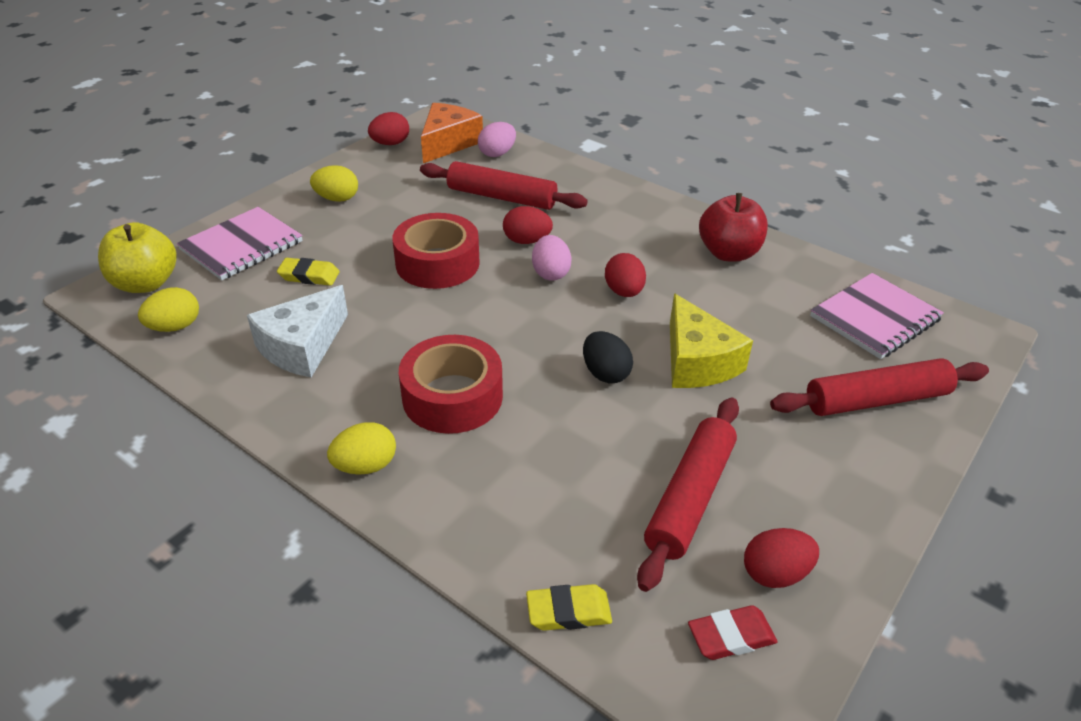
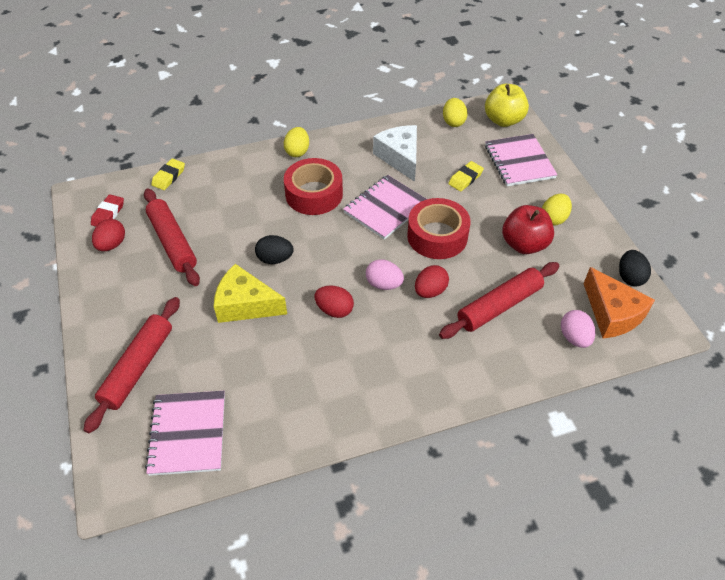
camera: 125 degrees right, 10 degrees up
red egg [368,112,409,145] -> black egg [619,250,651,287]
red apple [699,193,768,261] -> red apple moved to [502,205,554,254]
none -> pink notebook [343,175,427,240]

